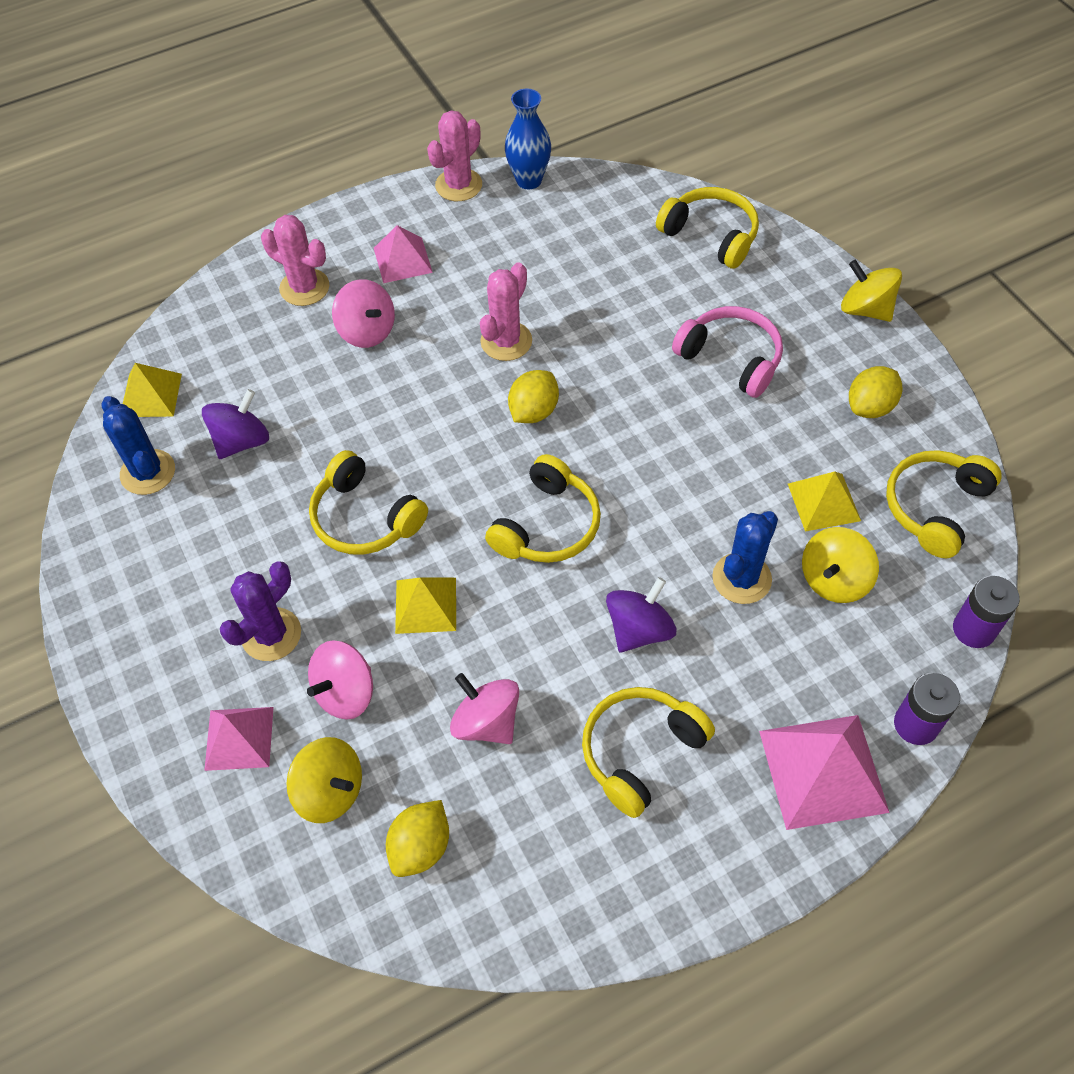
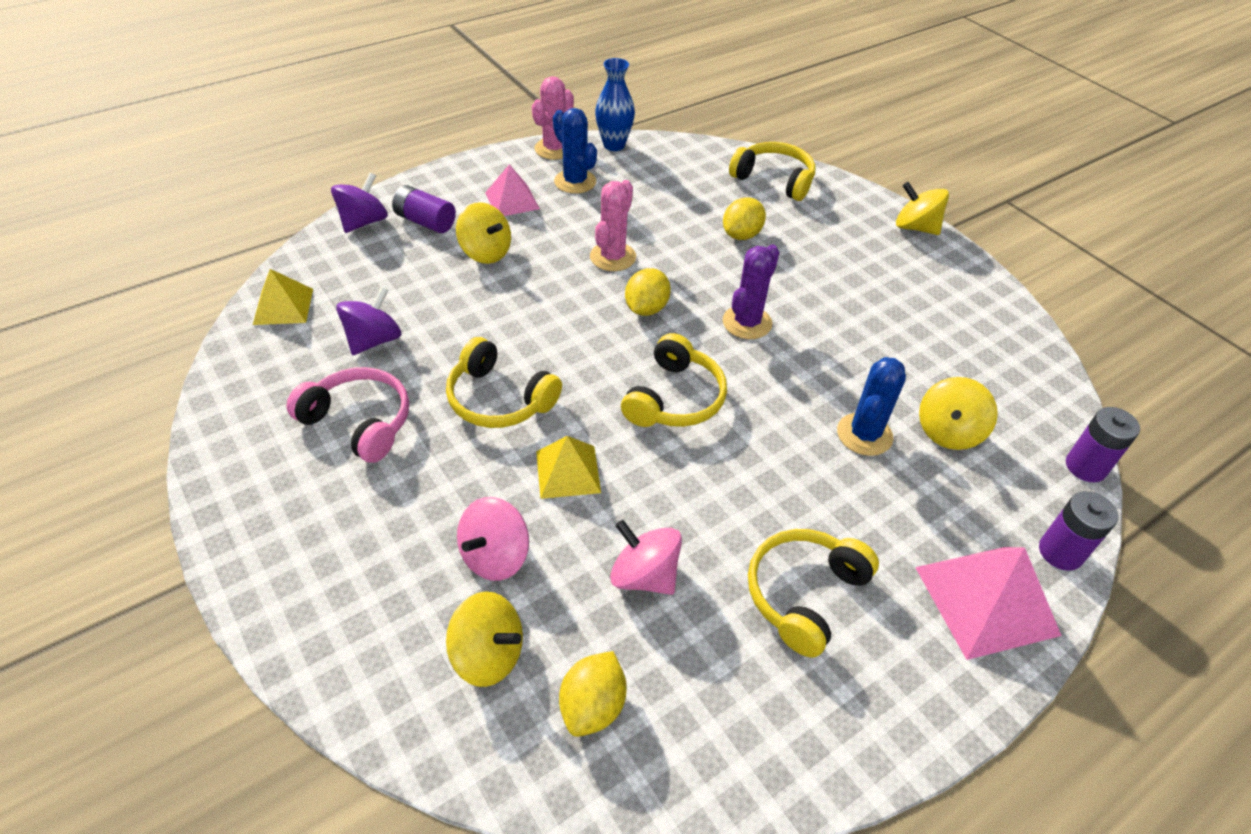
camera: 10 degrees left, 10 degrees down
blue cactus [101,396,175,495] -> blue cactus moved to [553,108,597,194]
pink pyramid [204,707,274,771] -> none
purple cactus [220,561,301,661] -> purple cactus moved to [723,245,780,339]
pink cactus [261,215,329,306] -> purple battery [392,185,456,233]
pink spinning top [332,279,395,348] -> yellow spinning top [456,202,511,264]
purple spinning top [606,577,676,652] -> purple spinning top moved to [331,172,388,233]
pink headphones [672,306,783,398] -> pink headphones moved to [287,367,409,463]
yellow pyramid [788,471,861,531] -> none
yellow lemon [849,366,902,418] -> yellow lemon moved to [723,197,766,240]
yellow headphones [886,450,1002,558] -> none

